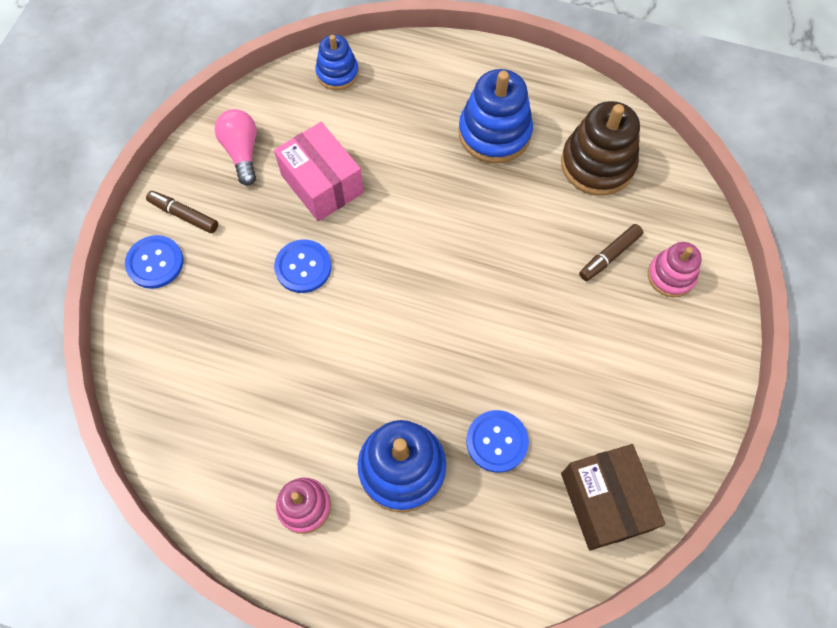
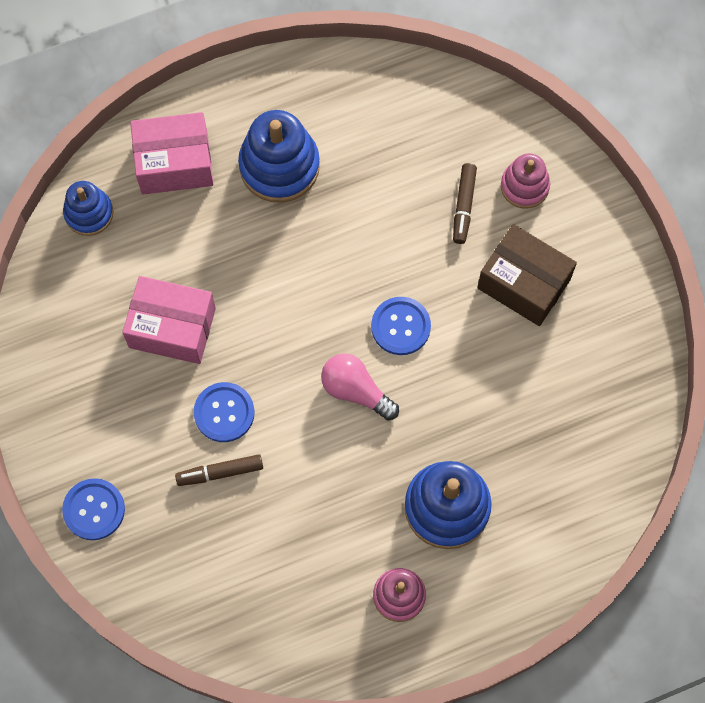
camera: 40 degrees left, 5 degrees up
brown marker [146,191,218,233] -> brown marker moved to [175,454,263,486]
pink light bulb [214,109,257,185] -> pink light bulb moved to [321,354,399,421]
blue button [466,410,529,473] -> blue button moved to [371,297,431,355]
brown stacking toy [561,101,640,196] -> none
brown box [561,444,665,551] -> brown box moved to [477,224,577,326]
none -> pink box [130,112,213,195]

